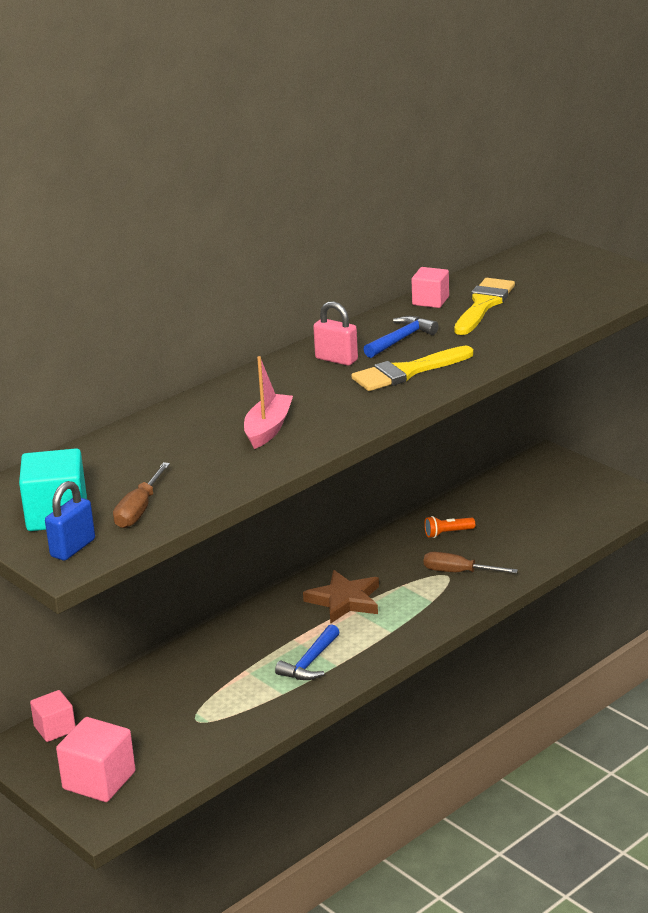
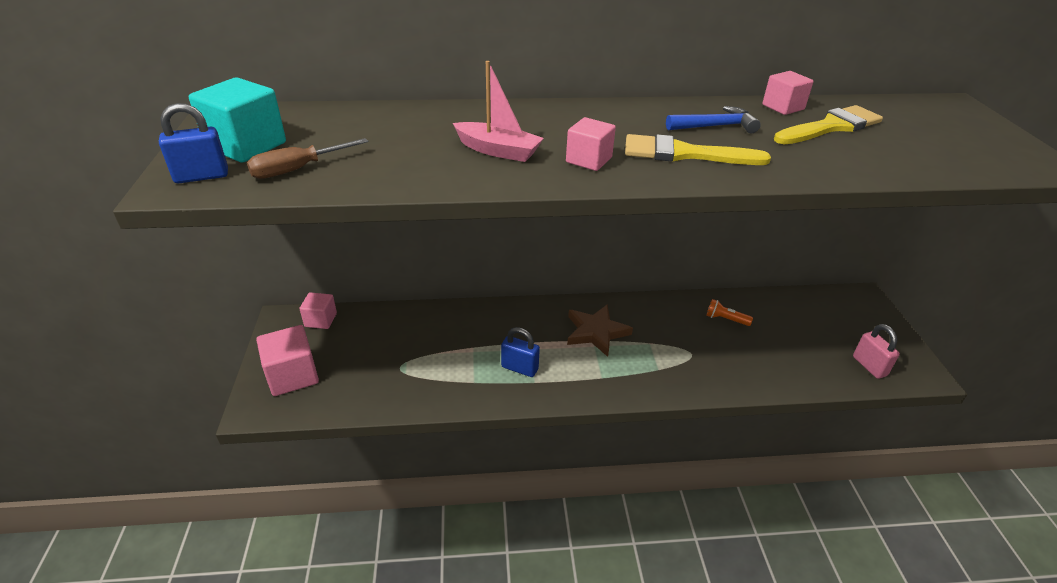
camera: 35 degrees right, 10 degrees up
pink boat [244,356,293,449] -> pink boat turned 60 degrees clockwise [453,61,544,162]
blue hammer [275,624,340,680] -> blue padlock [501,327,540,377]
pink padlock [313,301,358,366] -> pink padlock moved to [853,324,900,379]
brown screwdriver [424,552,518,573] -> none
none -> pink cube [566,117,616,171]

